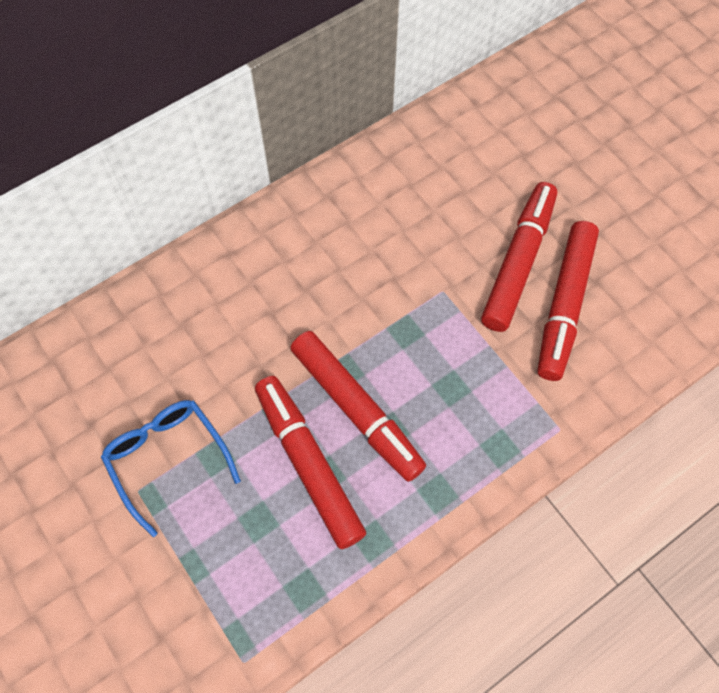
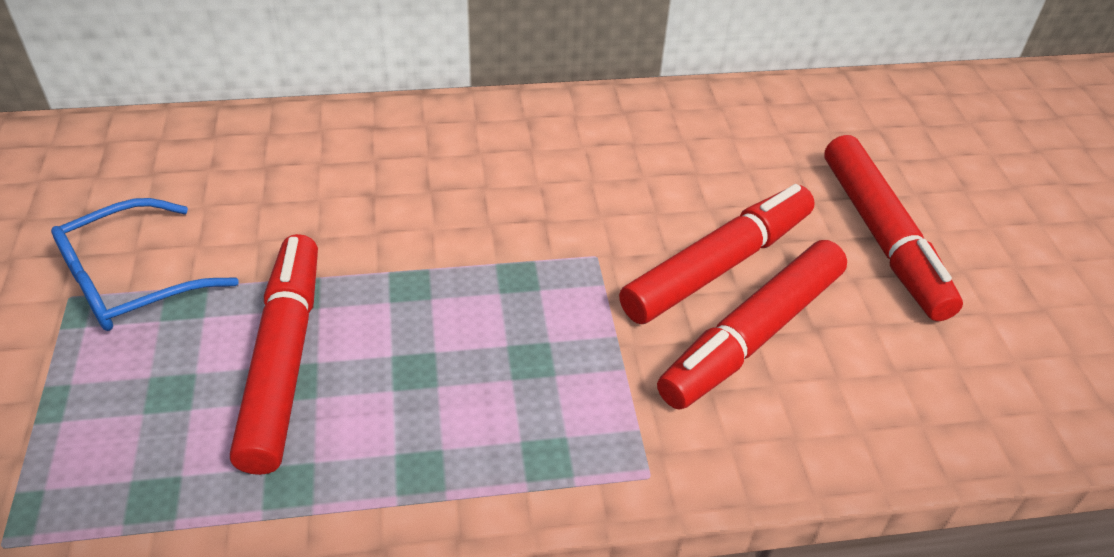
camera: 25 degrees right, 20 degrees down
blue glasses [101,400,241,537] -> blue glasses turned 120 degrees counterclockwise [51,198,239,331]
red marker [290,331,426,482] -> red marker moved to [824,135,963,321]

